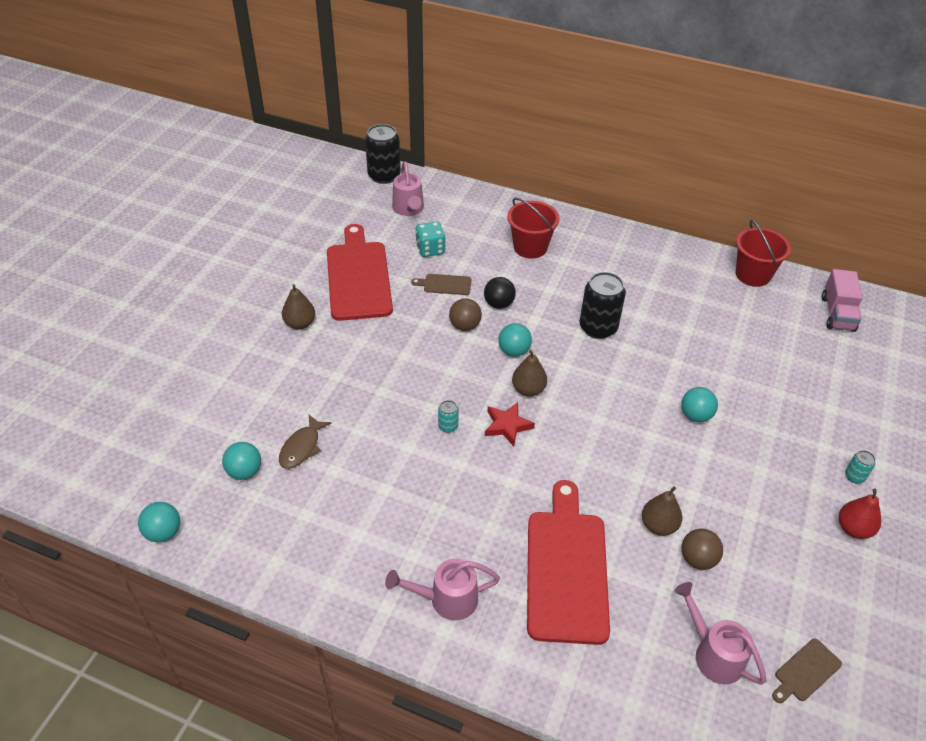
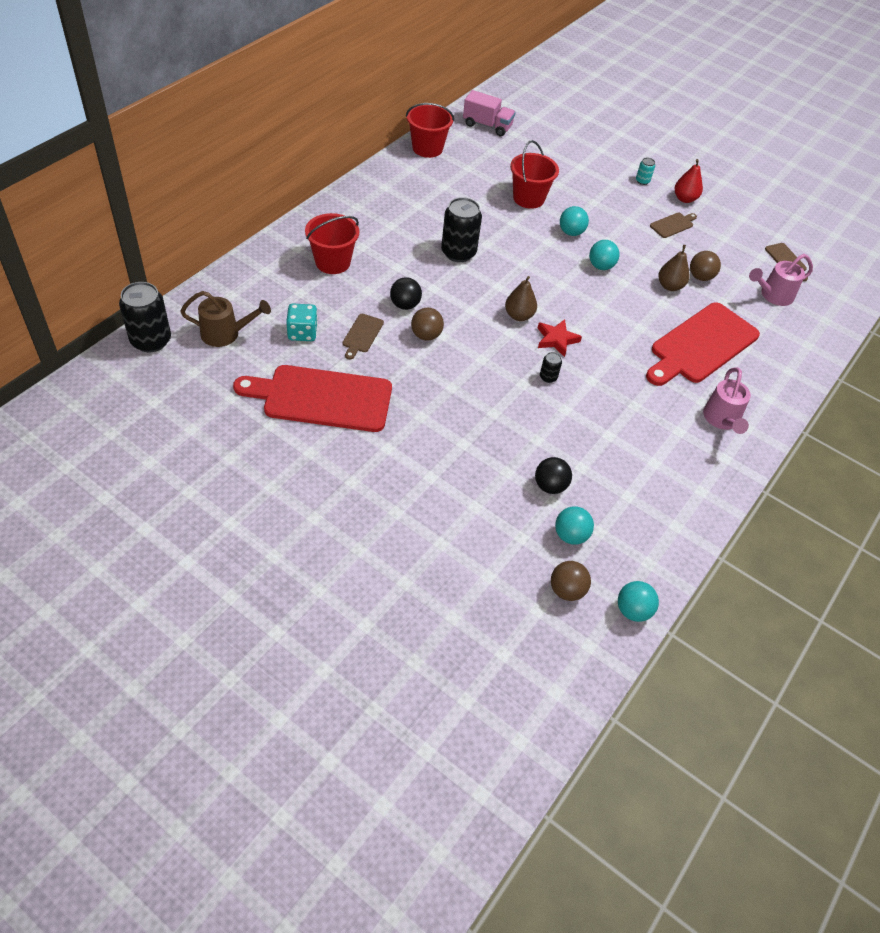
camera: 80 degrees left, 5 degrees up
brown fish [279,415,331,469] -> black ball [535,457,572,494]
brown pear [282,284,315,329] -> none
pink watering can [392,161,424,216] -> brown watering can [180,291,271,347]
turquoise can [438,400,459,433] -> black can [540,352,562,383]
turquoise ball [498,323,532,357] -> turquoise ball moved to [589,240,620,270]
red cutting board [527,480,610,645] -> red cutting board turned 60 degrees counterclockwise [646,303,760,386]
none -> red bucket [510,140,559,209]
none -> brown ball [551,561,591,601]
none -> brown cutting board [650,213,697,238]

